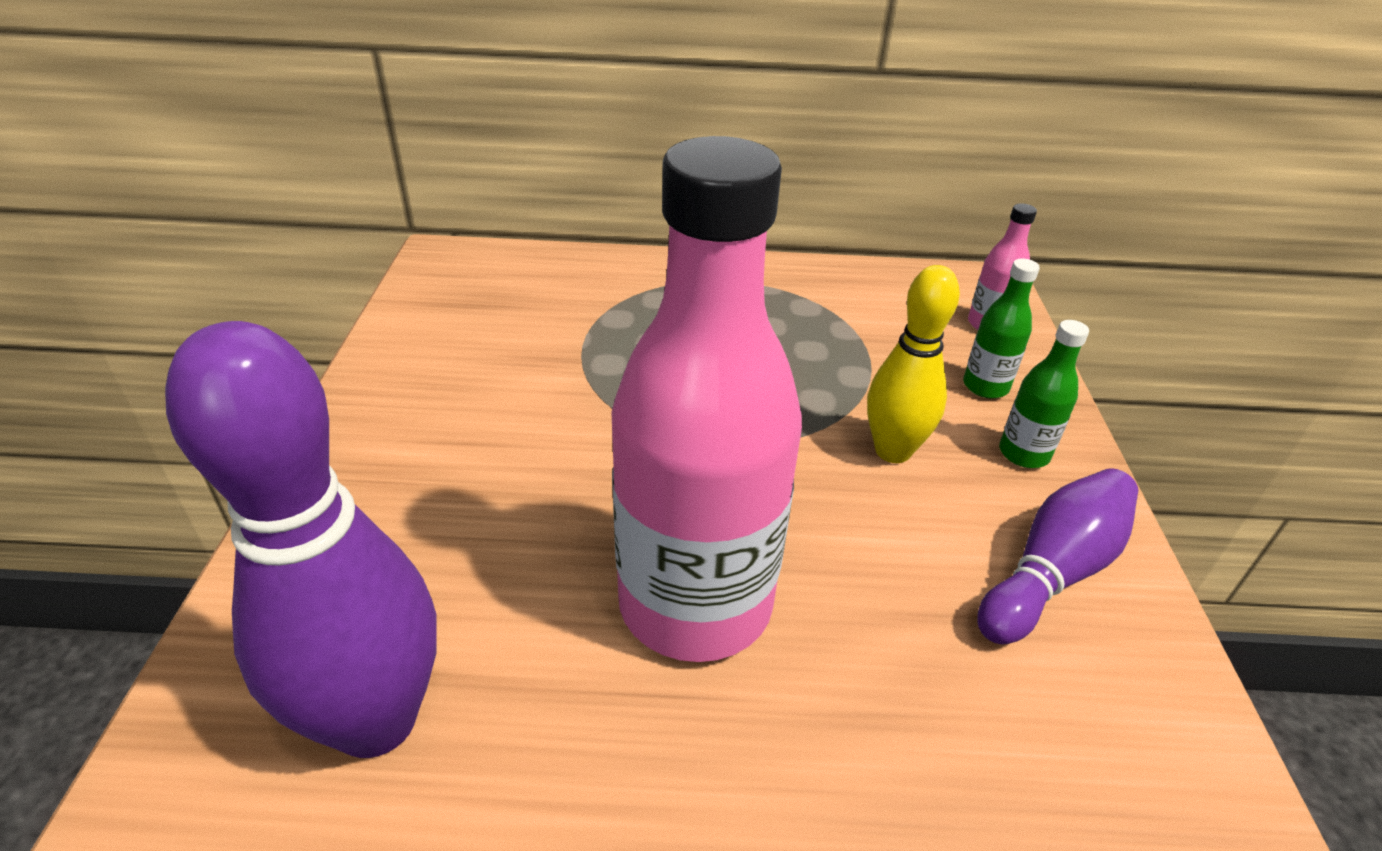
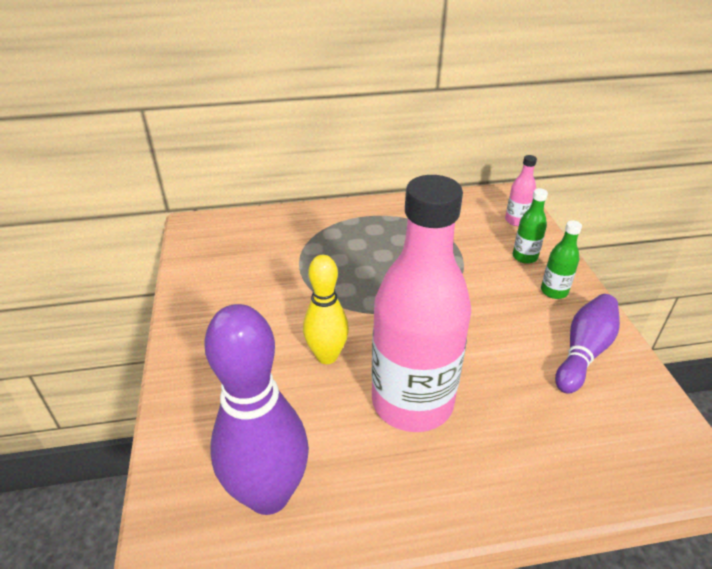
camera: 10 degrees left, 0 degrees up
yellow bowling pin [867,265,960,463] -> yellow bowling pin moved to [303,255,349,364]

